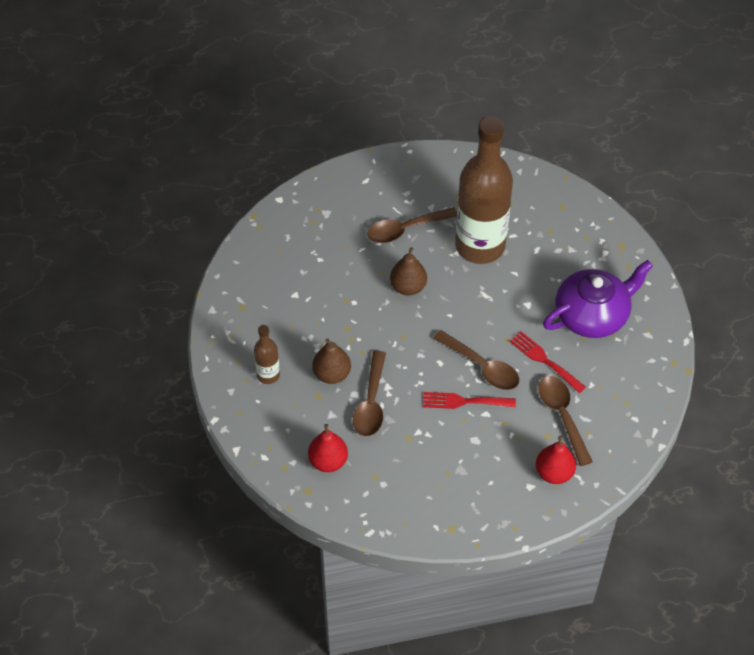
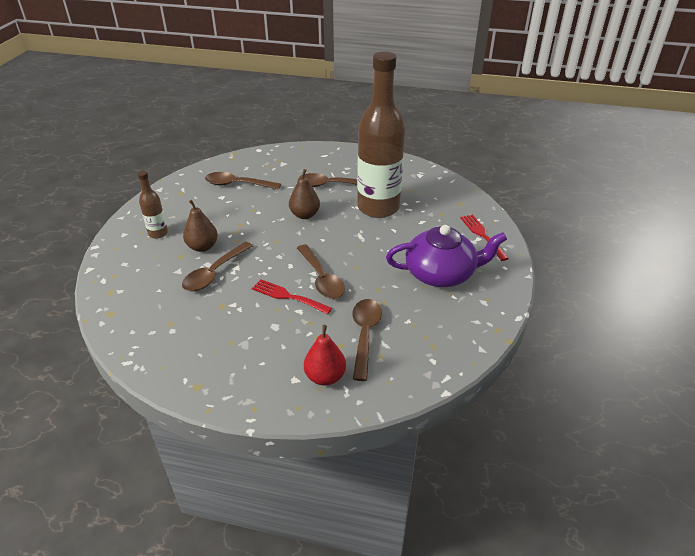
camera: 25 degrees right, 15 degrees down
red pear [308,424,348,472] -> none
red fork [509,331,586,393] -> red fork moved to [460,214,509,261]
none -> brown spoon [205,172,281,190]

